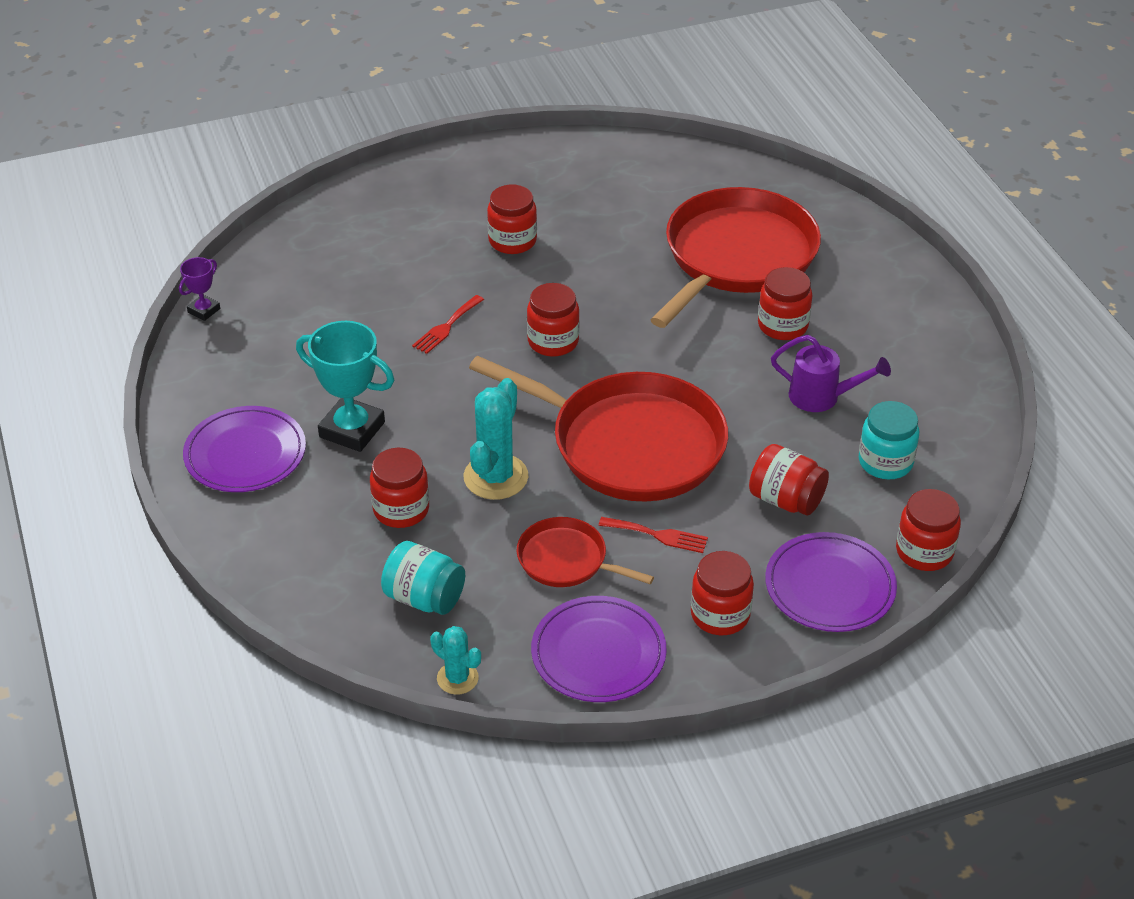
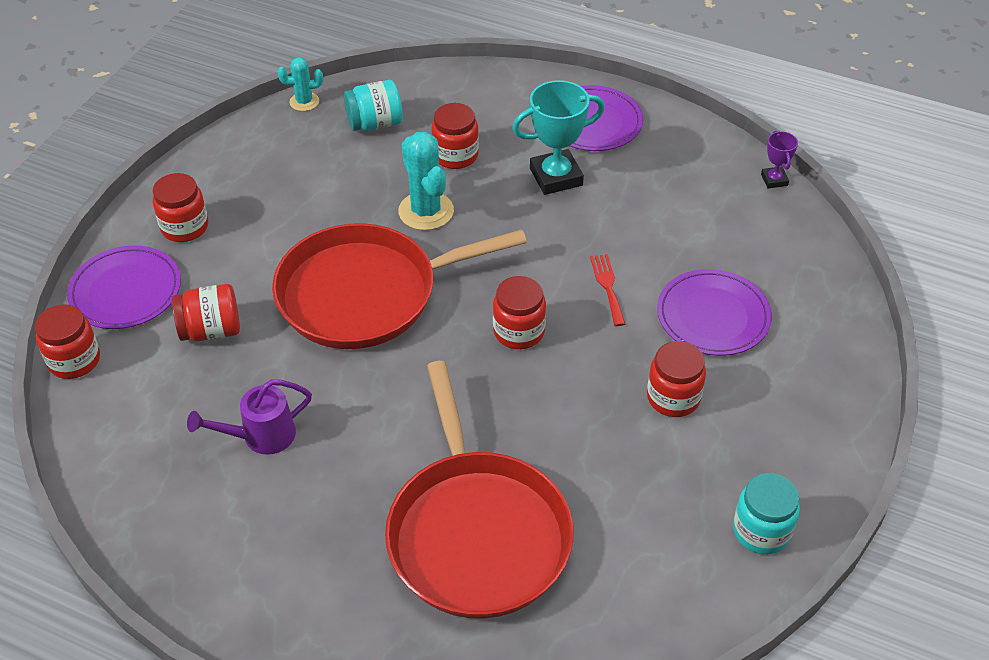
camera: 135 degrees right, 5 degrees up
red pan [517,517,654,587] -> none
purple plate [531,596,667,702] -> purple plate moved to [657,269,772,356]
red fork [598,517,708,553] -> none
red jar [758,267,813,340] -> none
turquoise jar [859,401,919,479] -> turquoise jar moved to [733,473,800,554]

